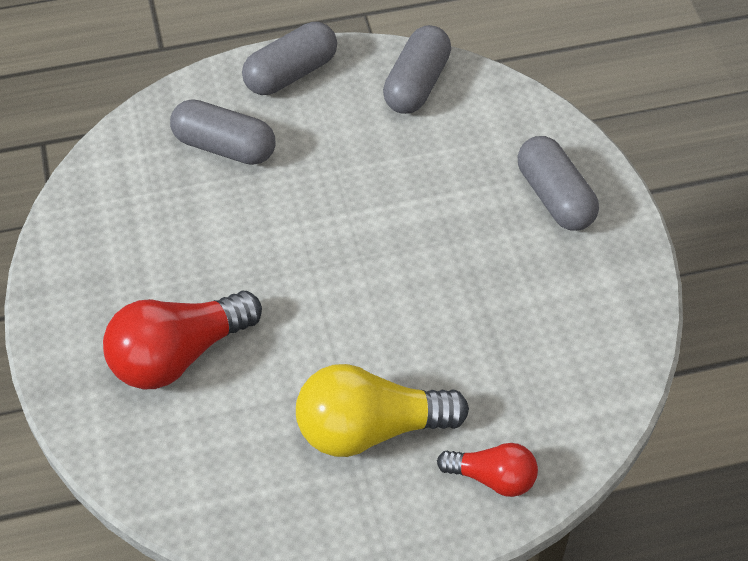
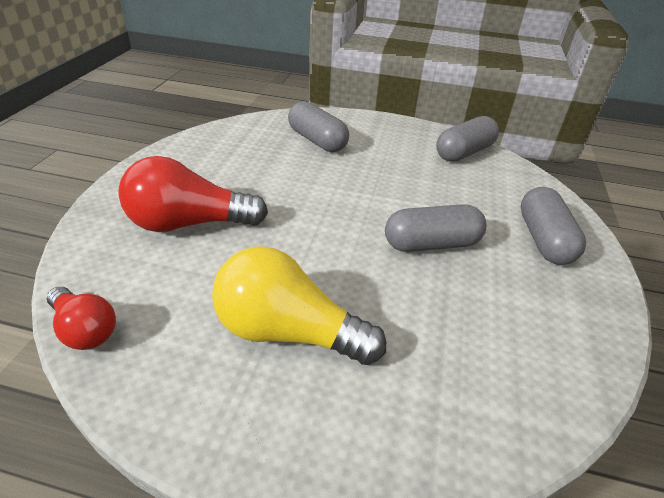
camera: 25 degrees right, 15 degrees down
grey capsule [242,22,337,95] -> grey capsule moved to [385,204,486,252]
red light bulb [437,443,538,497] -> red light bulb moved to [47,287,116,350]

